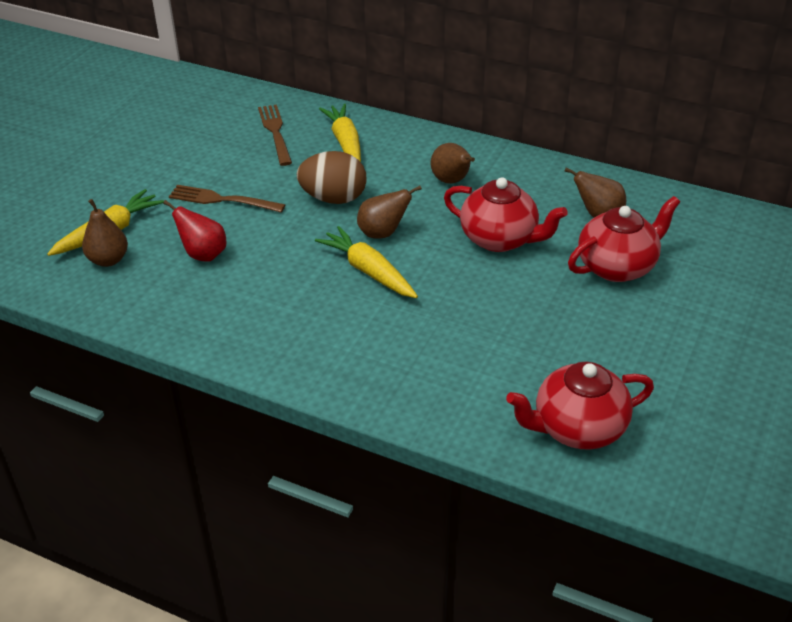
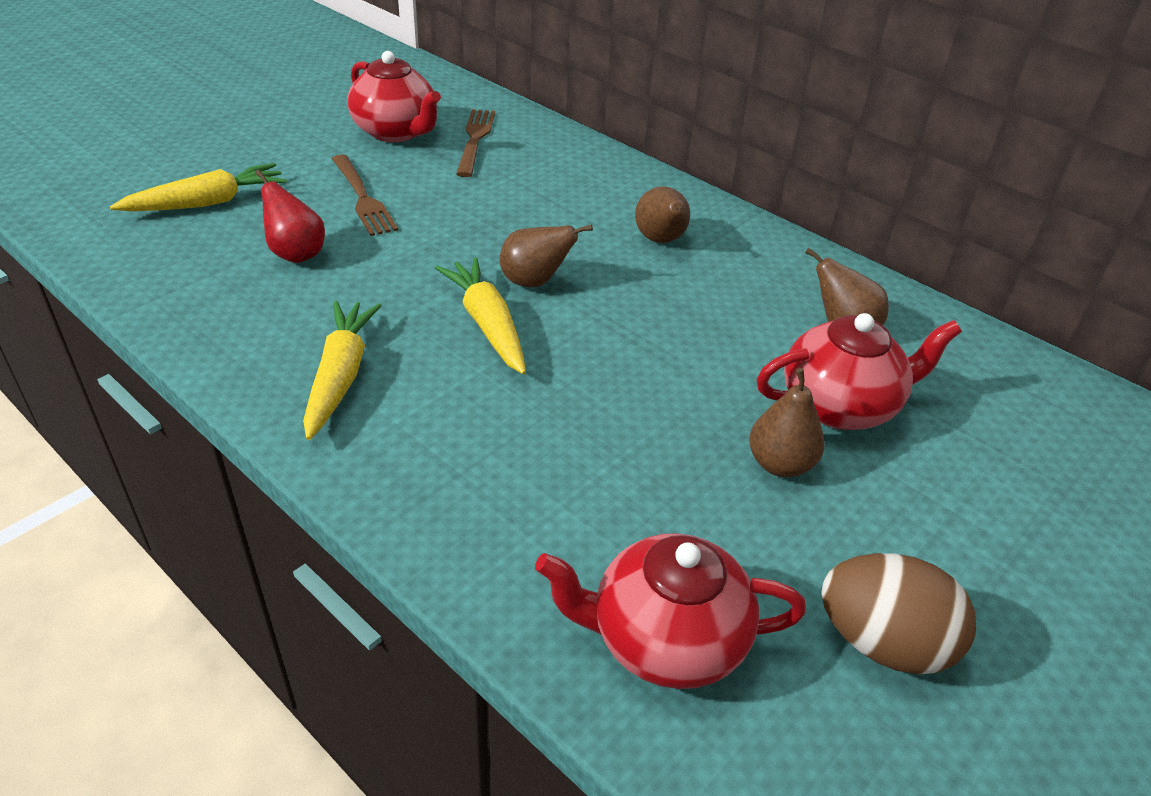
camera: 15 degrees right, 0 degrees up
brown pear [82,199,128,267] -> brown pear moved to [749,368,825,477]
brown fork [169,185,285,213] -> brown fork turned 150 degrees counterclockwise [332,155,398,236]
brown egg [296,151,367,204] -> brown egg moved to [821,553,976,674]
yellow carrot [319,104,361,162] -> yellow carrot moved to [303,301,382,440]
red teapot [444,177,568,252] -> red teapot moved to [348,51,441,142]

